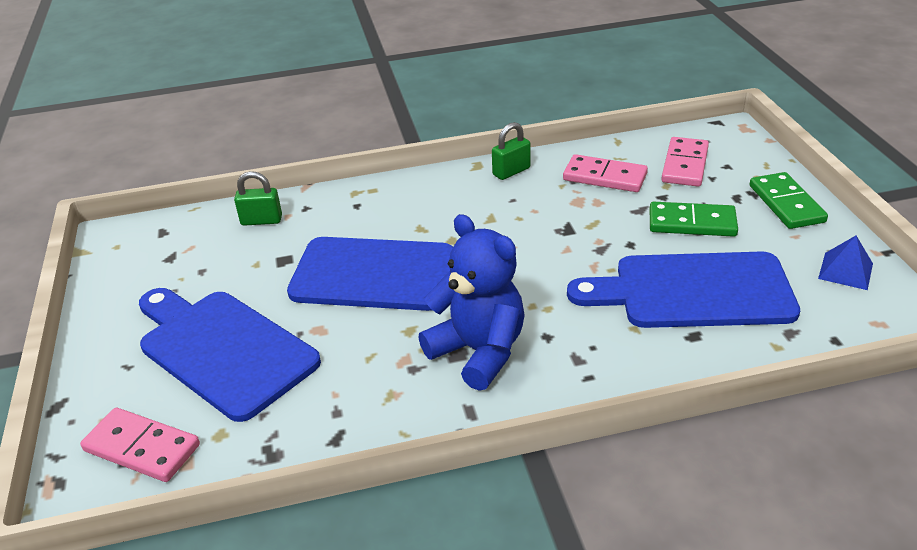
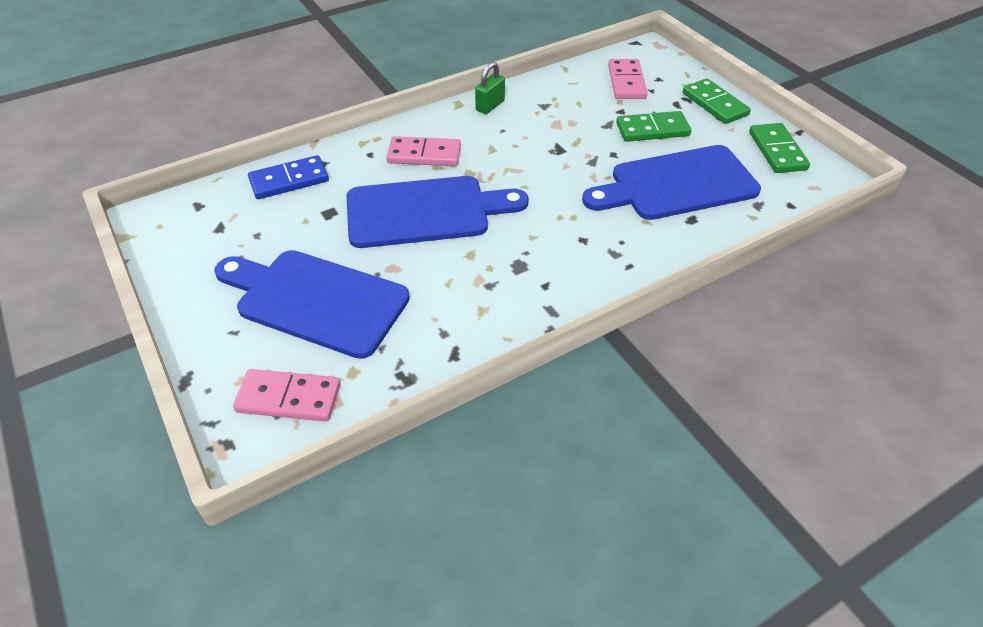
camera: 20 degrees left, 10 degrees up
green padlock [234,171,282,226] -> blue domino [248,155,329,199]
blue teddy bear [418,214,524,391] -> none
pink domino [563,154,648,192] -> pink domino moved to [386,136,461,166]
blue pyramid [818,236,873,290] -> green domino [749,123,810,173]

